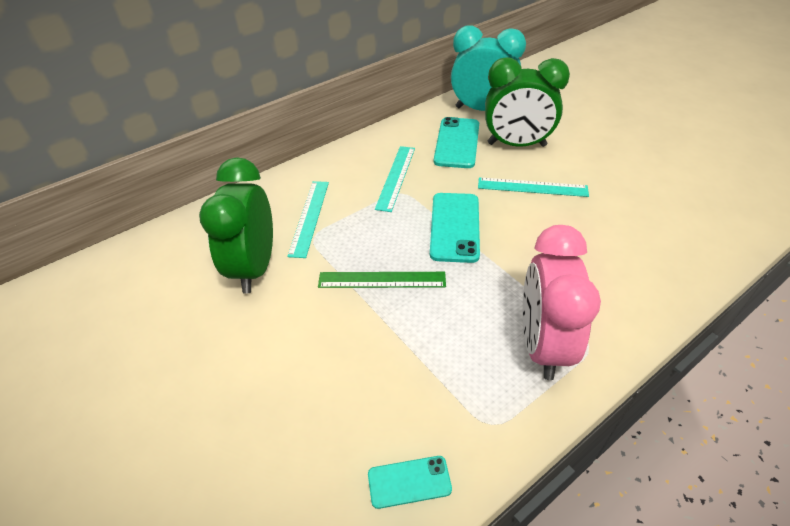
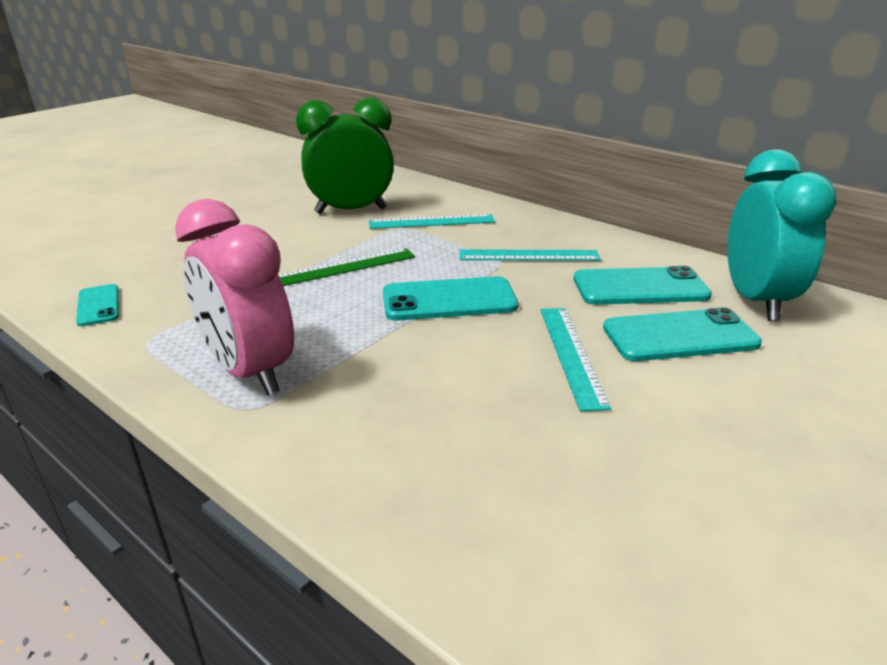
camera: 75 degrees right, 15 degrees down
green ruler [318,272,446,288] -> green ruler turned 75 degrees clockwise [279,248,415,286]
green clock [485,57,570,147] -> turquoise phone [603,307,762,361]
pink clock [523,225,601,380] -> pink clock turned 120 degrees counterclockwise [175,199,294,395]

